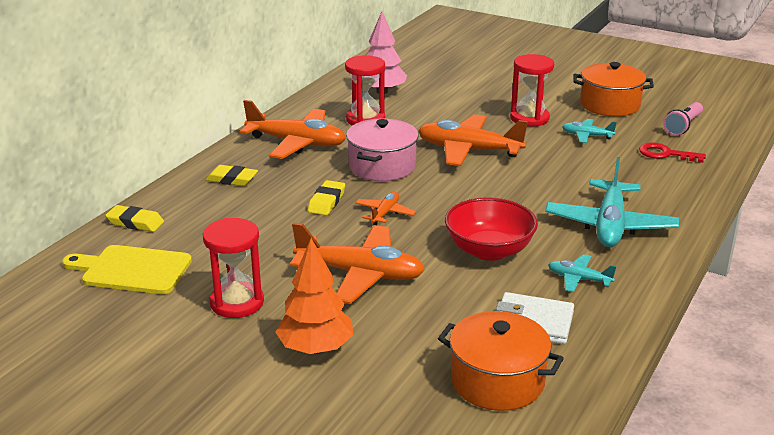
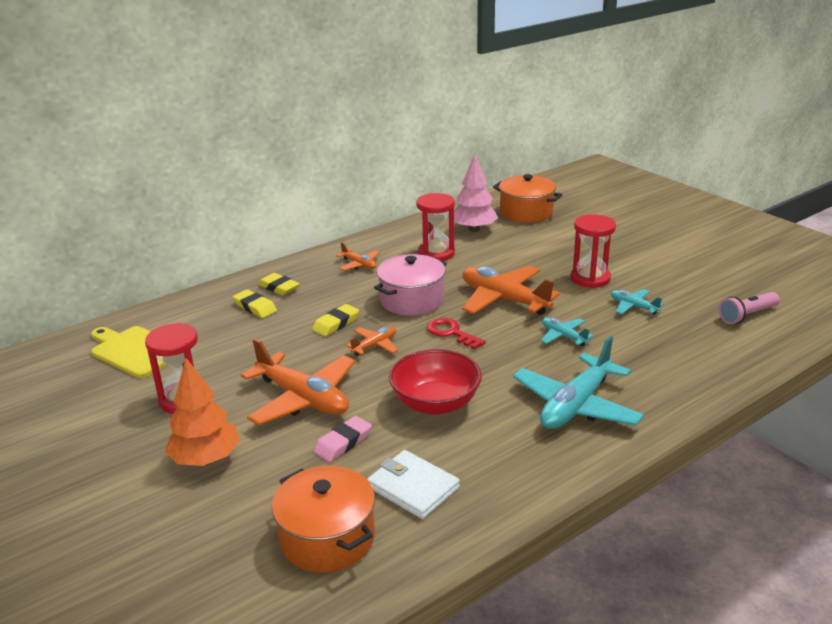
camera: 25 degrees right, 0 degrees up
yellow eraser [105,205,164,232] -> yellow eraser moved to [233,289,277,318]
orange plane [240,100,346,159] -> orange plane [336,242,380,271], size x0.49
turquoise plane [548,254,616,292] -> turquoise plane moved to [541,318,594,346]
orange pot [573,62,654,116] -> orange pot moved to [493,174,562,223]
red key [639,142,706,163] -> red key moved to [427,318,486,349]
none -> pink eraser [313,416,372,462]

